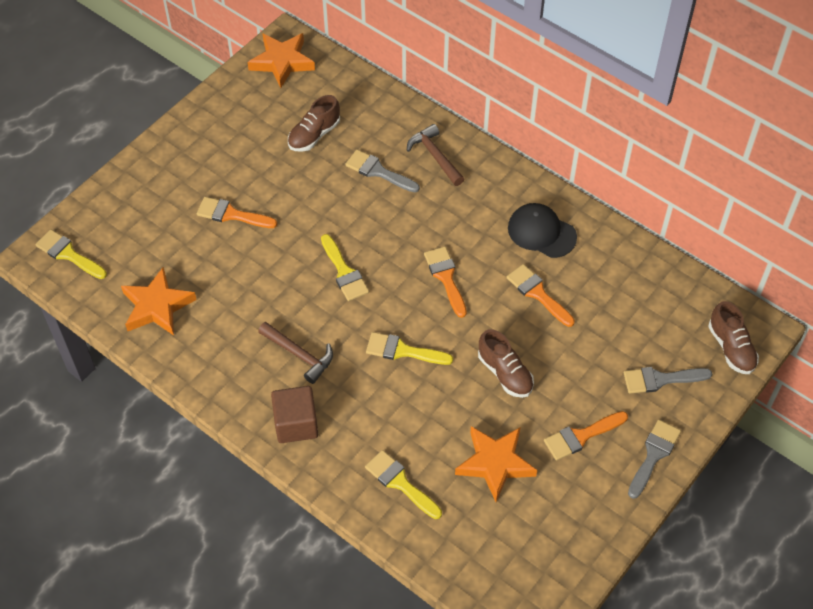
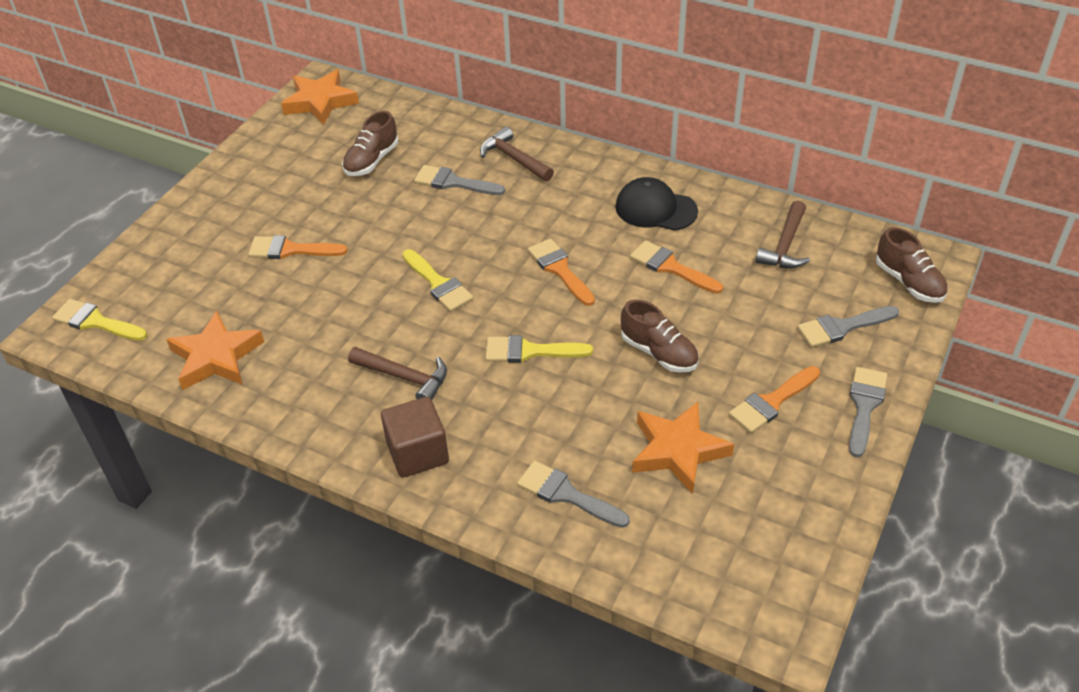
camera: 10 degrees left, 10 degrees down
yellow brush [365,450,442,519] -> grey brush [517,461,630,528]
none -> brown hammer [756,201,810,268]

